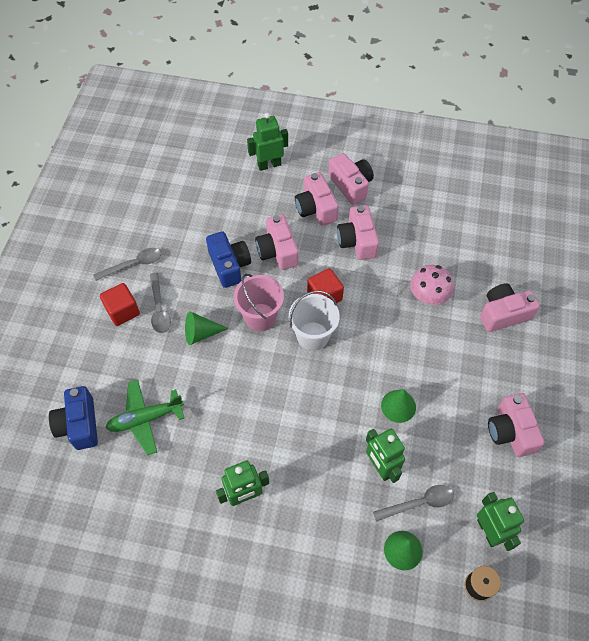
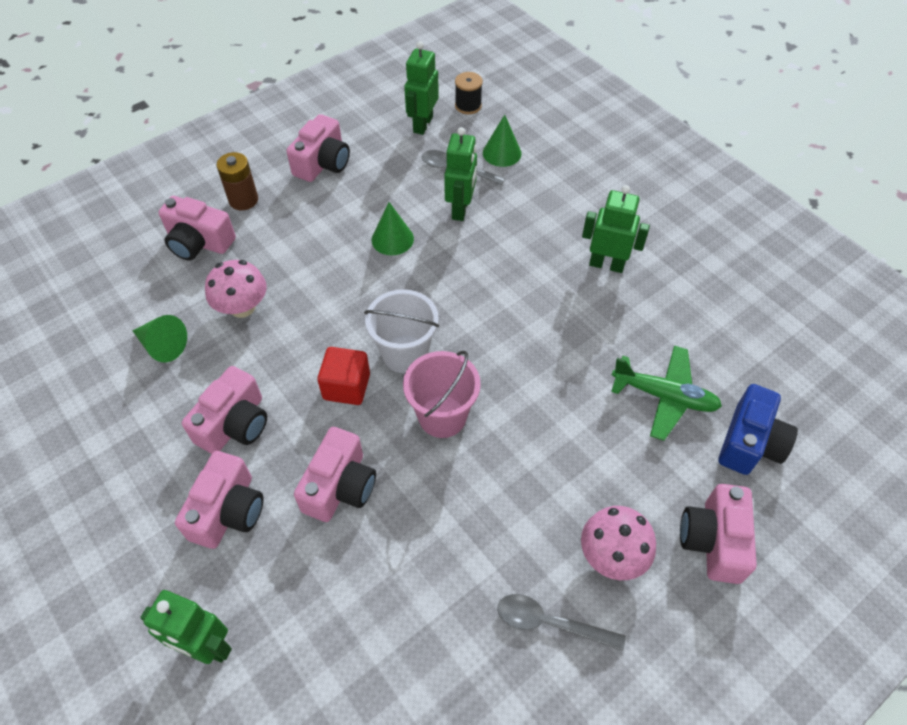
camera: 140 degrees left, 5 degrees down
red cube [100,283,140,326] -> pink mushroom [581,506,656,580]
grey spoon [150,272,171,333] -> none
green cone [185,311,229,345] -> green cone moved to [133,315,187,363]
blue camera [206,231,251,288] -> none
pink camera [328,153,374,205] -> pink camera moved to [680,484,757,584]
none -> brown battery [216,152,258,210]

